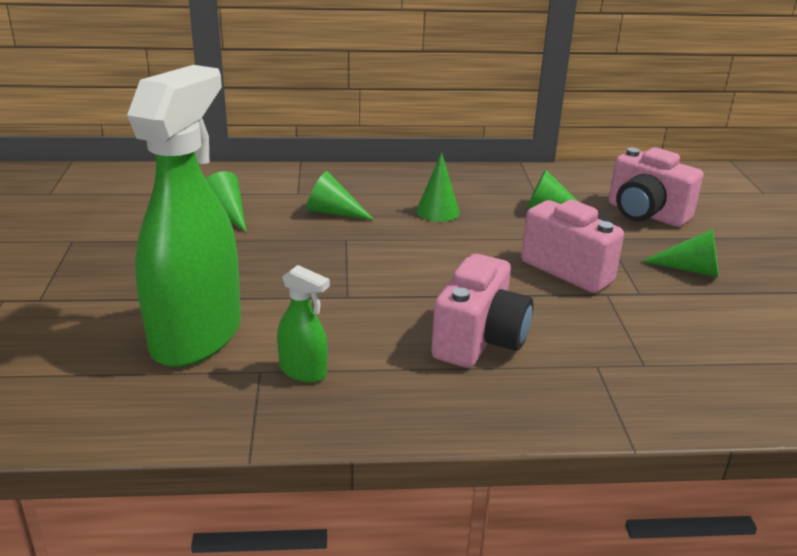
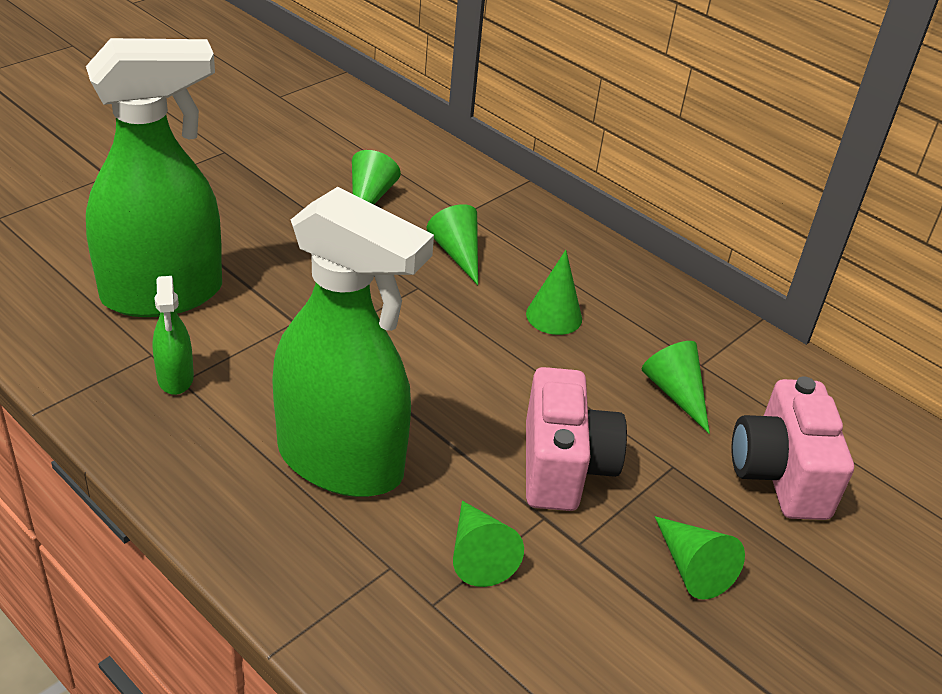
camera: 45 degrees right, 10 degrees up
pink camera [431,254,533,368] -> green spray bottle [272,187,434,497]
none -> green cone [453,501,524,587]

